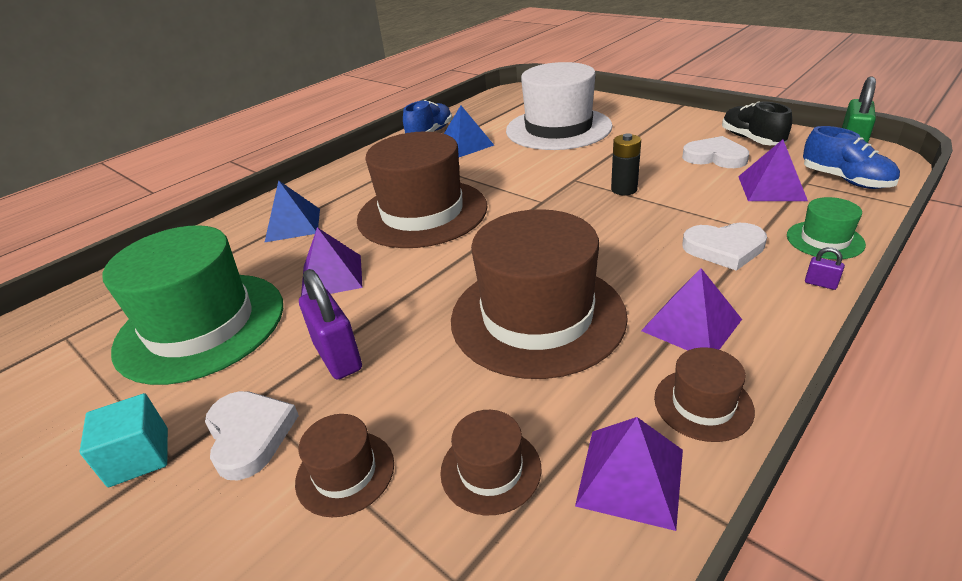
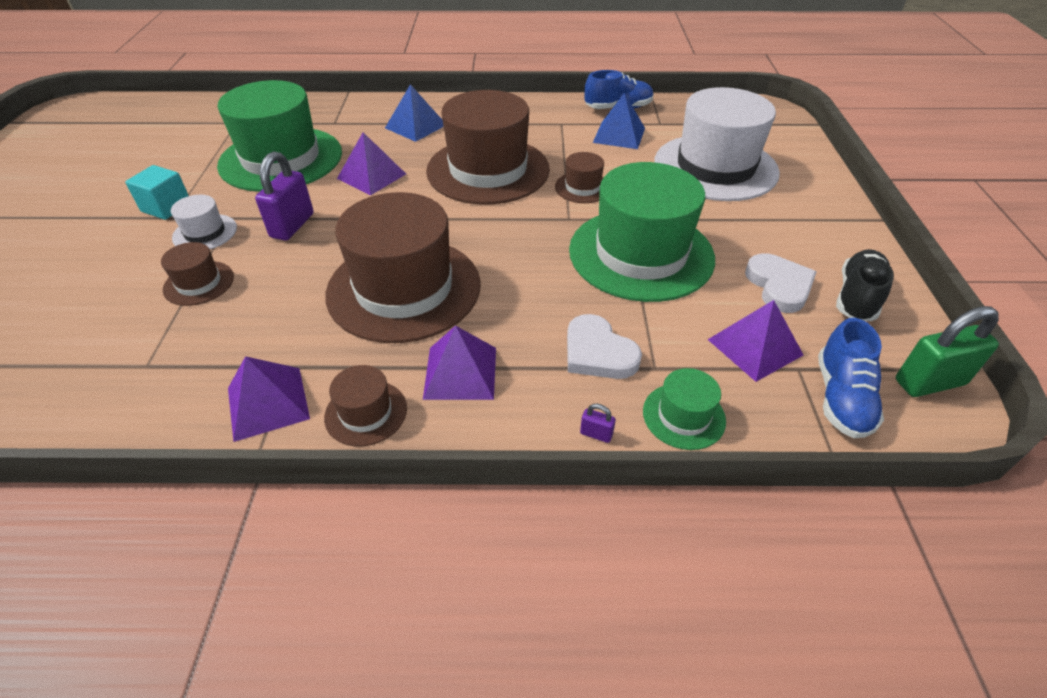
camera: 45 degrees right, 10 degrees up
white heart [205,391,299,480] -> white hat [171,195,237,249]
brown hat [440,410,542,515] -> brown hat moved to [555,152,604,203]
black battery [611,133,641,195] -> green hat [569,162,715,302]
purple padlock [805,247,845,290] -> purple padlock turned 60 degrees counterclockwise [580,404,616,443]

